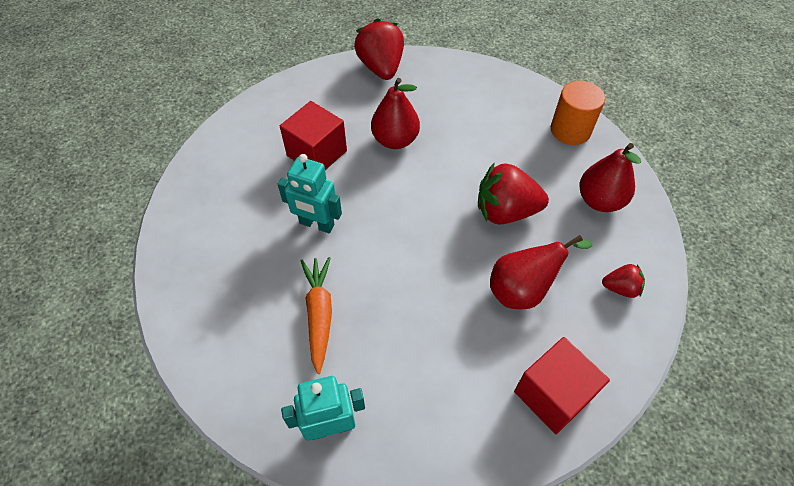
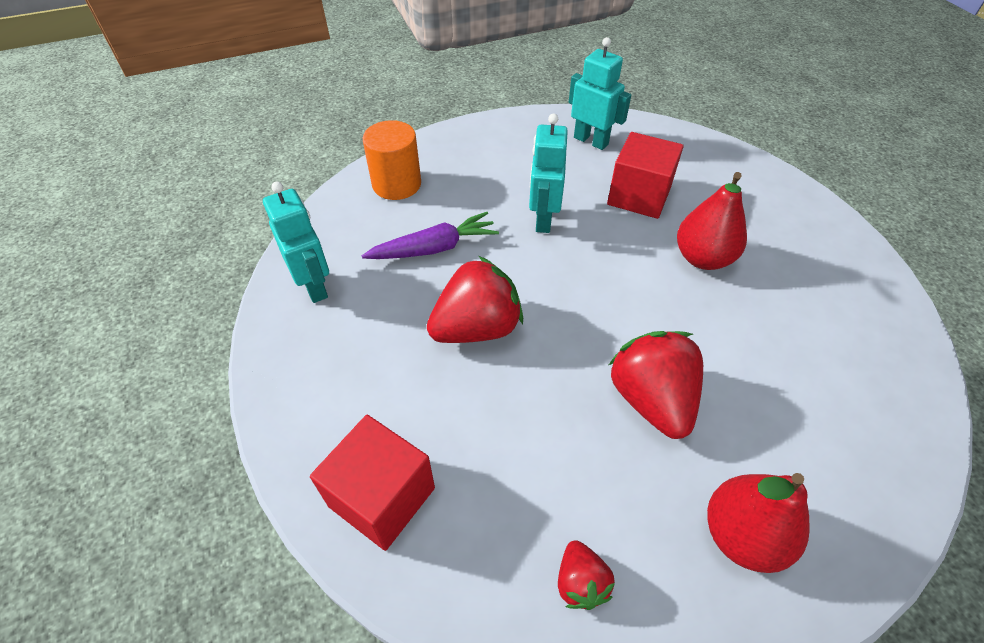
camera: 75 degrees right, 5 degrees down
orange carrot [300,257,332,374] -> purple carrot [362,212,499,259]
red strawberry [354,18,404,80] -> red strawberry moved to [427,256,523,343]
red pear [490,235,592,309] -> none
orange cylinder [551,81,605,145] -> orange cylinder moved to [363,120,421,200]
none -> turquoise robot [569,37,631,150]

